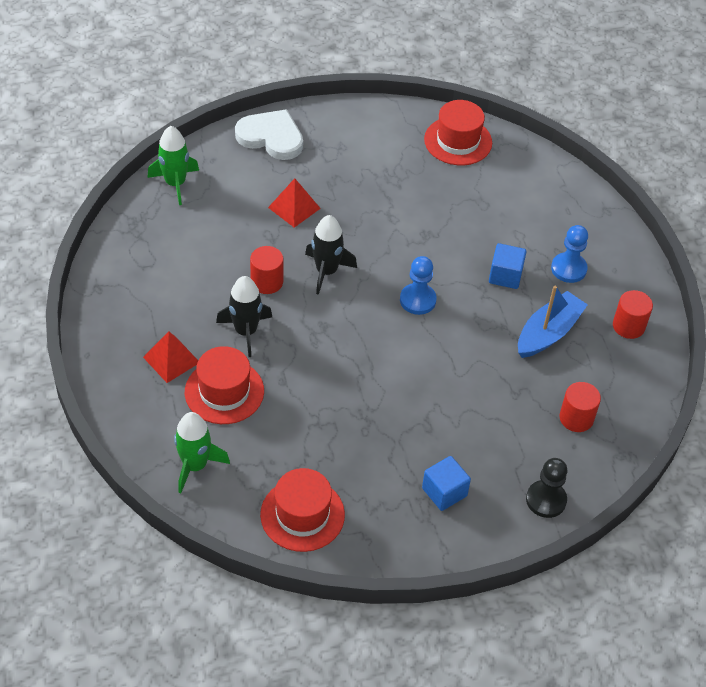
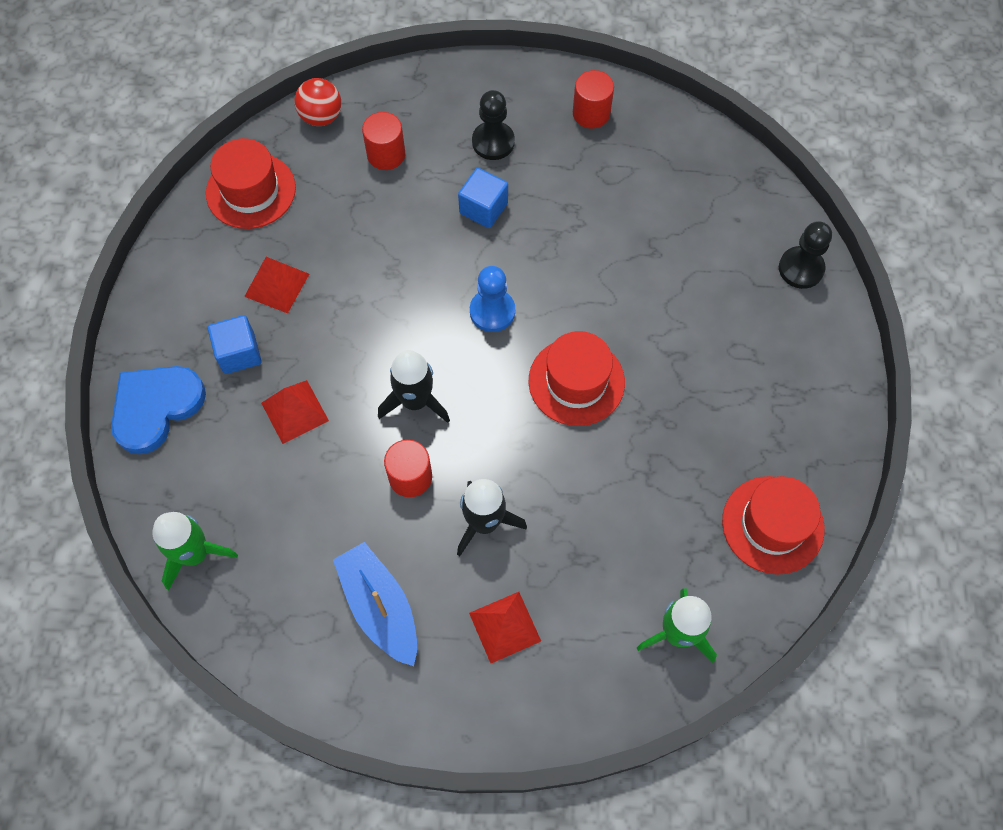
camera: 70 degrees left, 15 degrees up
red hat [185,346,264,424] -> red hat moved to [529,331,625,426]
white heart [235,109,303,160] -> blue heart [111,366,206,454]
blue cube [422,456,471,511] -> blue cube moved to [208,315,262,374]
blue boat [518,286,588,358] -> blue boat moved to [333,542,417,666]
blue pawn [551,225,588,283] -> black pawn [472,90,515,160]
red cylinder [559,382,601,432] -> red cylinder moved to [362,112,405,170]
none -> red pyramid [244,257,309,313]
none -> red ball [294,78,341,126]

